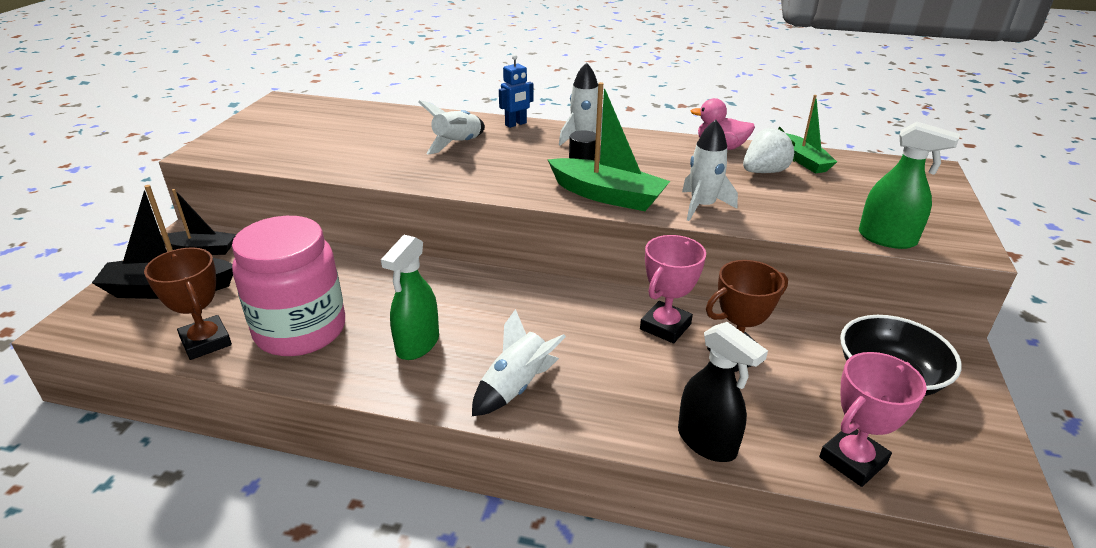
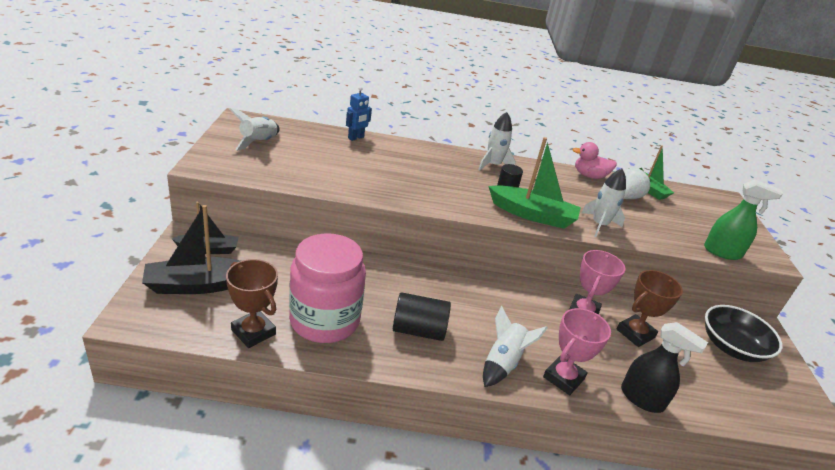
camera: 15 degrees left, 0 degrees up
green spray bottle [381,235,439,360] -> black cylinder [393,292,451,341]
white rocket [418,100,485,155] -> white rocket moved to [229,108,279,151]
blue robot [499,54,534,128] -> blue robot moved to [346,87,372,141]
pink trophy [819,352,927,487] -> pink trophy moved to [543,308,611,395]

